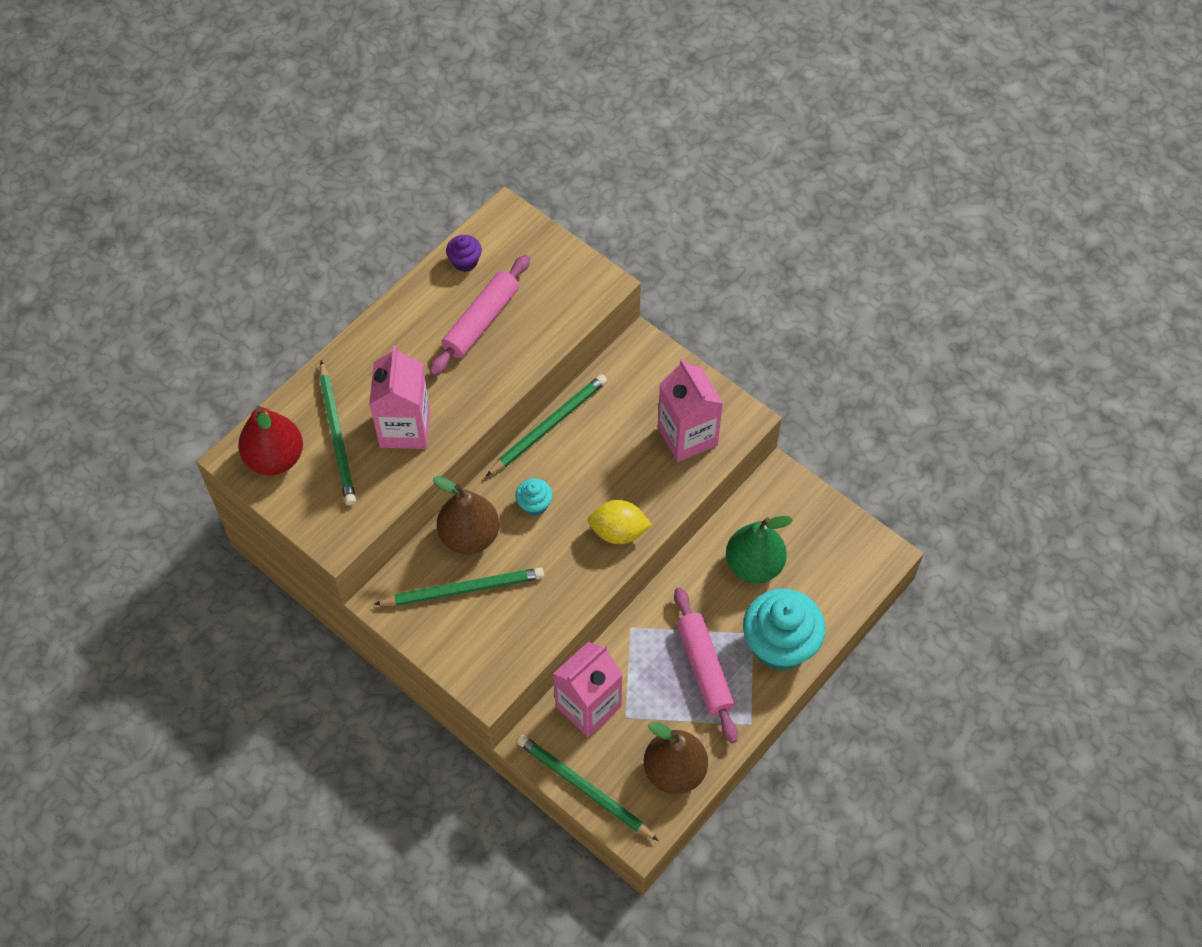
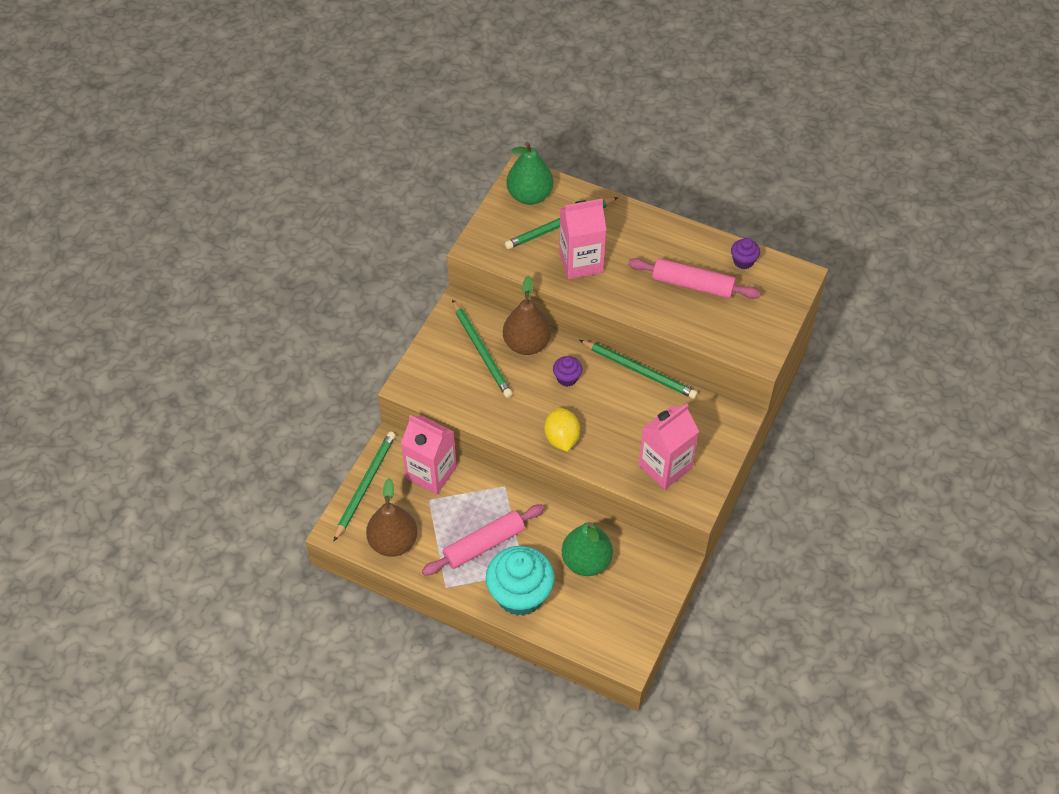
camera: 75 degrees right, 5 degrees down
red pear [238,406,303,475] -> green pear [506,142,554,205]
turquoise cupcake [515,478,553,516] -> purple cupcake [553,356,582,387]

